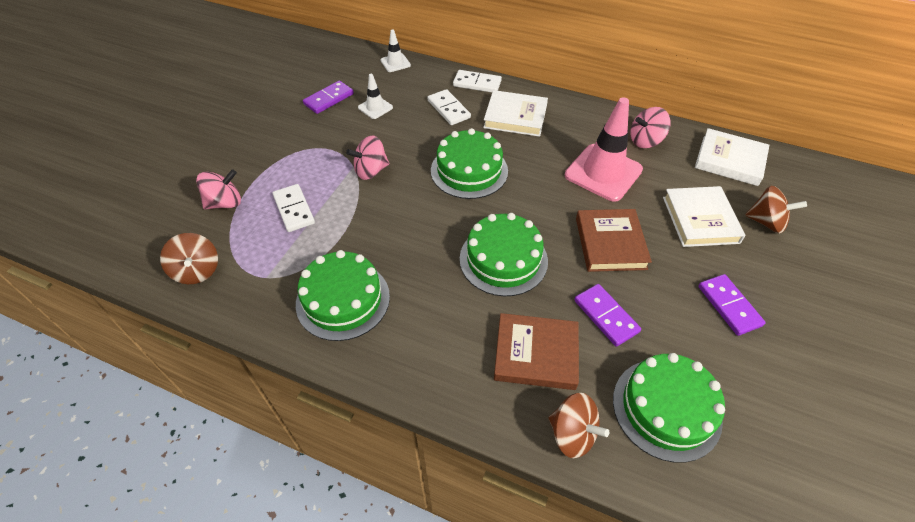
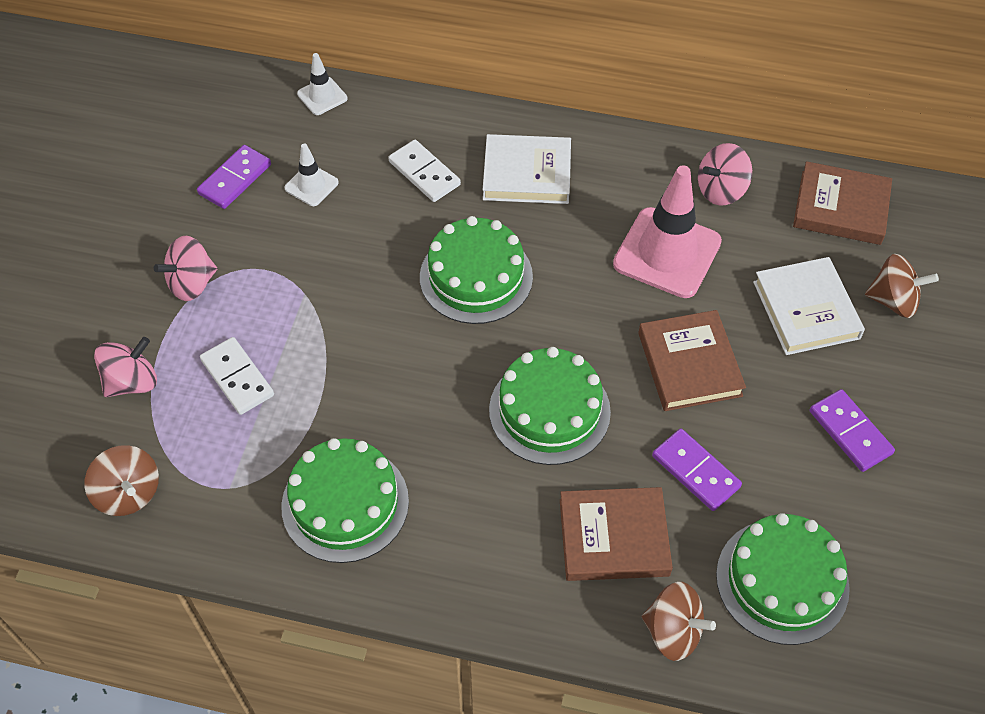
camera: 10 degrees left, 5 degrees up
pink spinning top [346,136,389,180] -> pink spinning top moved to [154,236,217,301]
white domino [453,70,502,92] -> none
white book [695,128,769,186] -> brown book [793,161,892,245]

